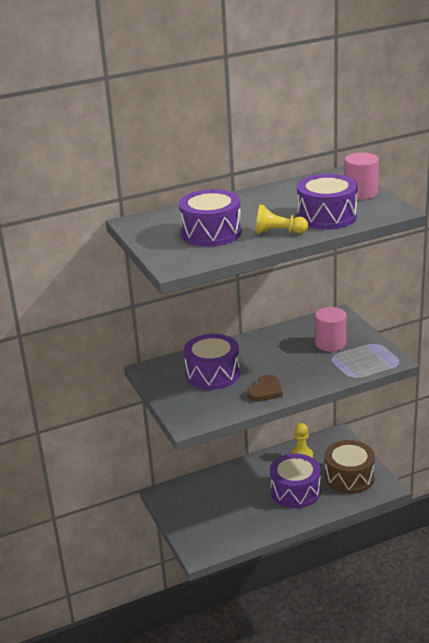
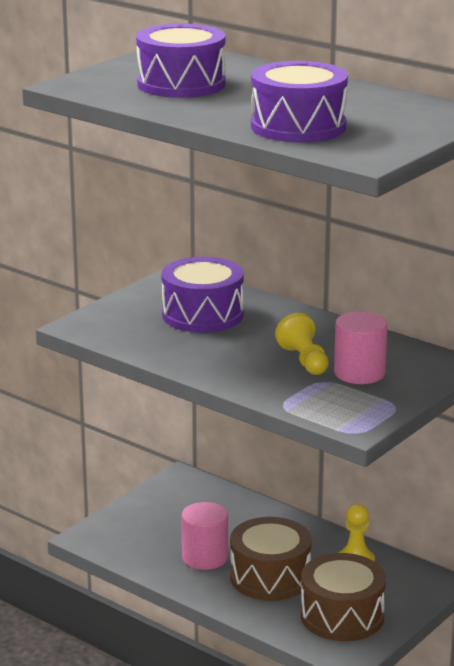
camera: 60 degrees right, 5 degrees down
brown heart [247,375,283,402] -> none
yellow pawn [255,205,308,234] -> yellow pawn moved to [275,313,329,375]
purple drum [270,453,321,508] -> brown drum [230,517,312,601]
pink cylinder [345,153,379,199] -> pink cylinder moved to [181,502,228,570]

